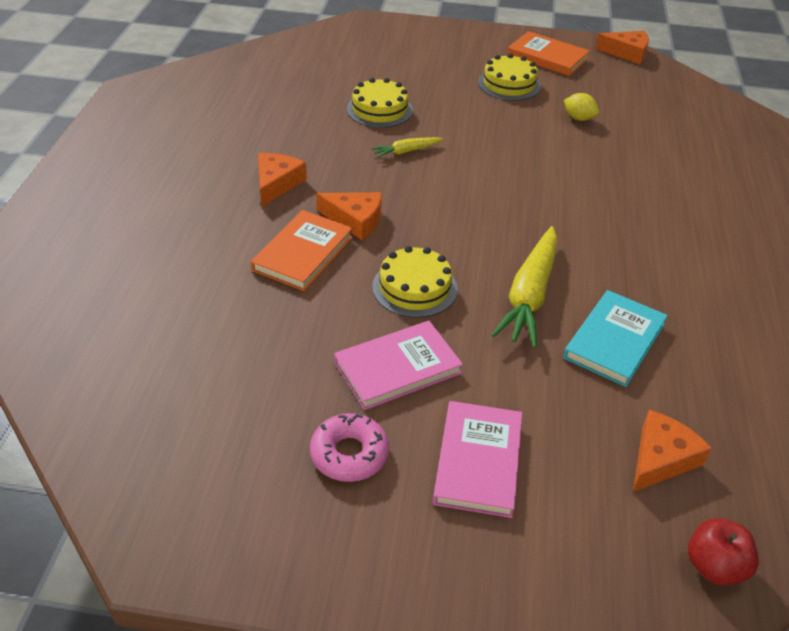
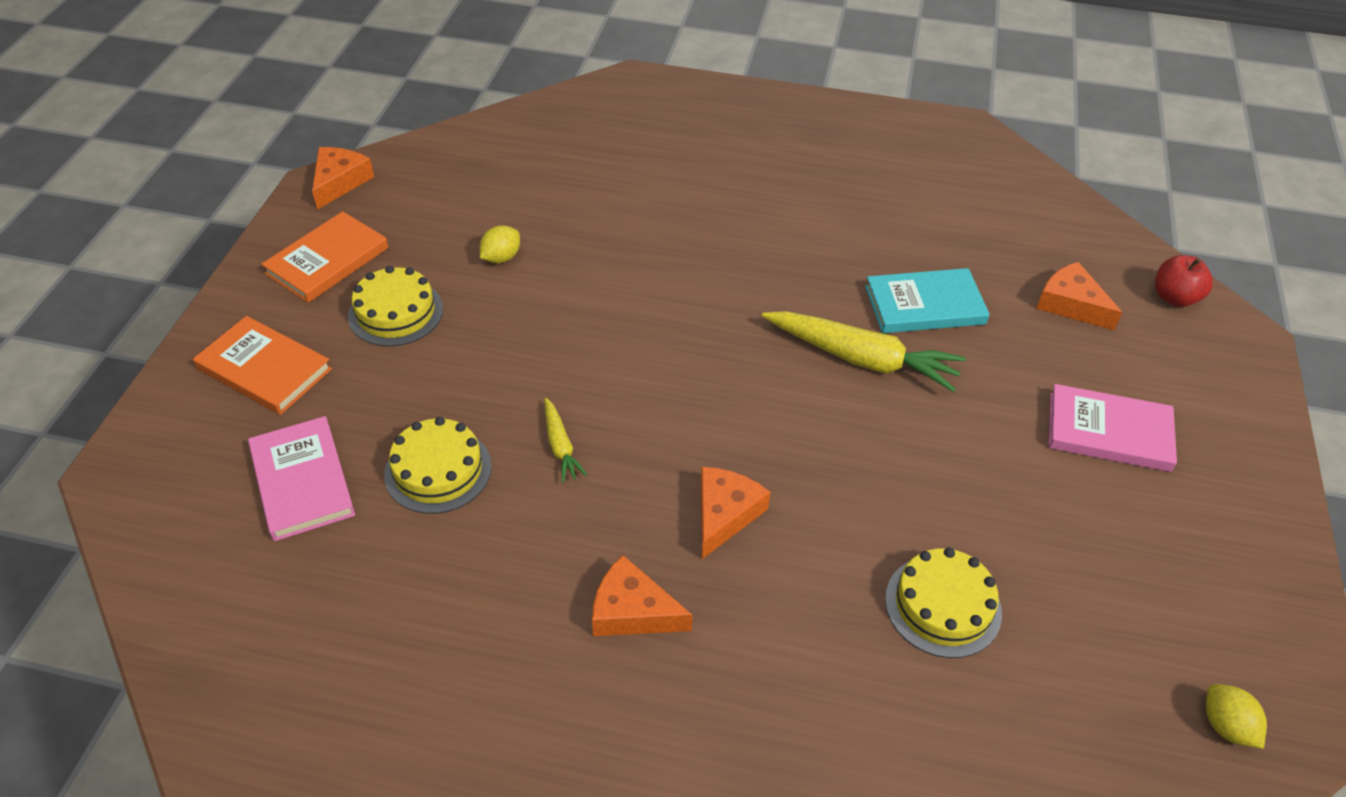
camera: 85 degrees left, 5 degrees up
orange book [251,210,353,291] -> orange book moved to [193,316,332,415]
pink donut [310,413,389,482] -> none
pink book [334,321,463,410] -> pink book moved to [248,416,355,541]
yellow cake [372,246,458,318] -> yellow cake moved to [885,547,1002,658]
turquoise book [563,290,668,387] -> turquoise book turned 45 degrees counterclockwise [865,268,990,333]
none -> yellow lemon [1206,684,1267,749]

